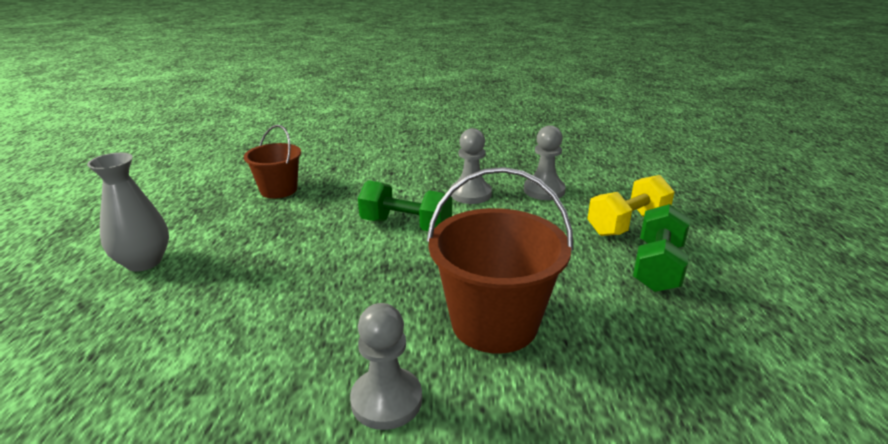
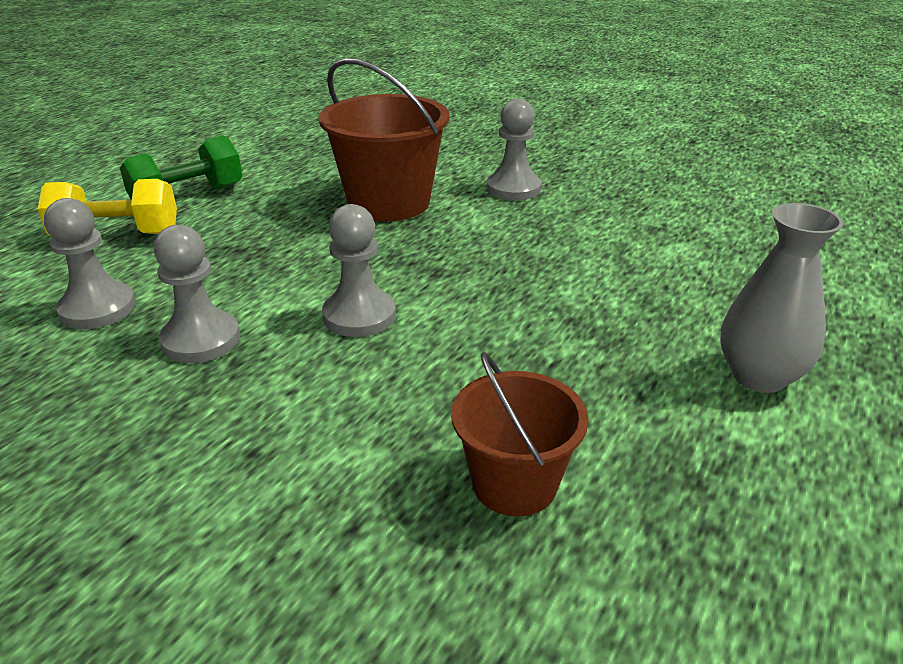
camera: 150 degrees left, 5 degrees up
green dumbbell [358,180,452,231] -> grey pawn [322,204,396,337]

